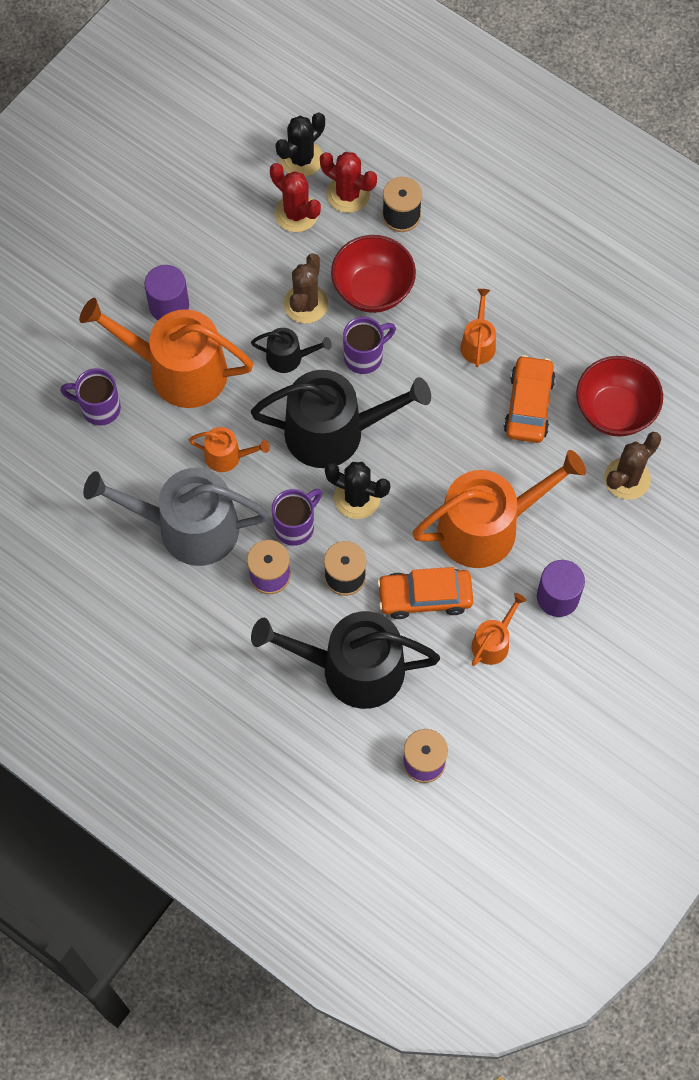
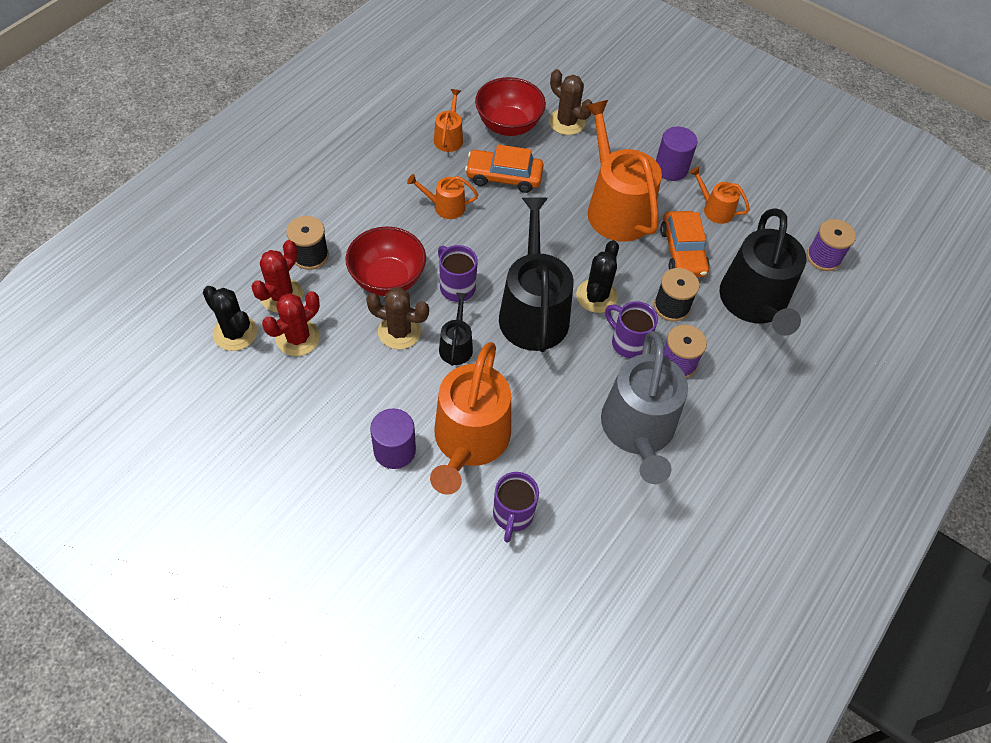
camera: 95 degrees left, 10 degrees down
orange watering can [189,427,270,472] -> orange watering can moved to [434,89,463,152]

